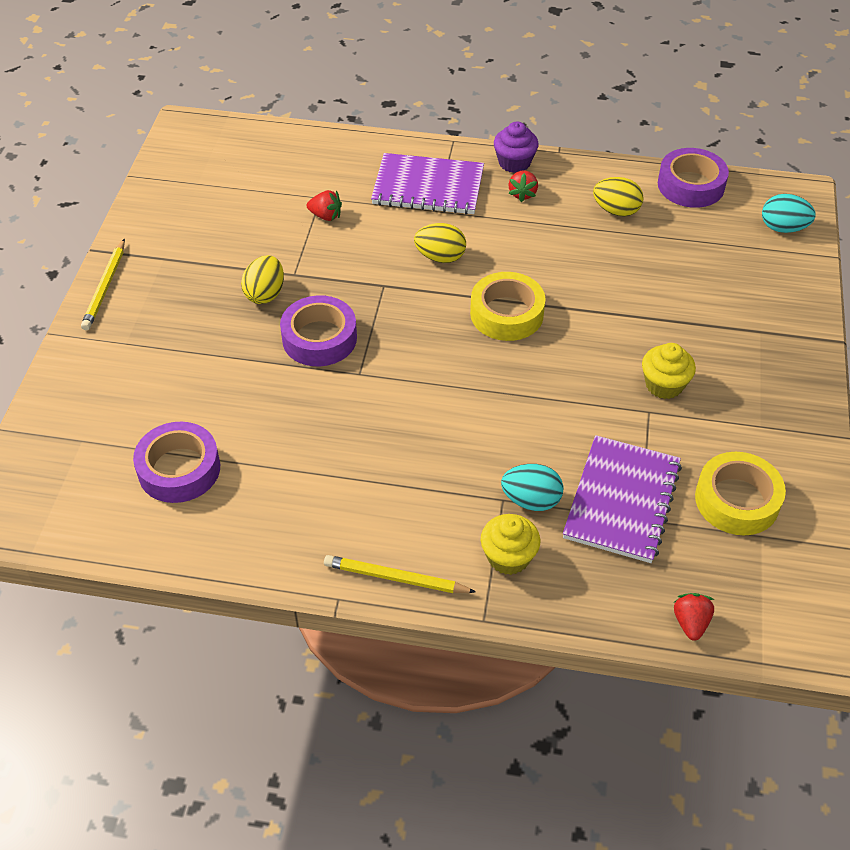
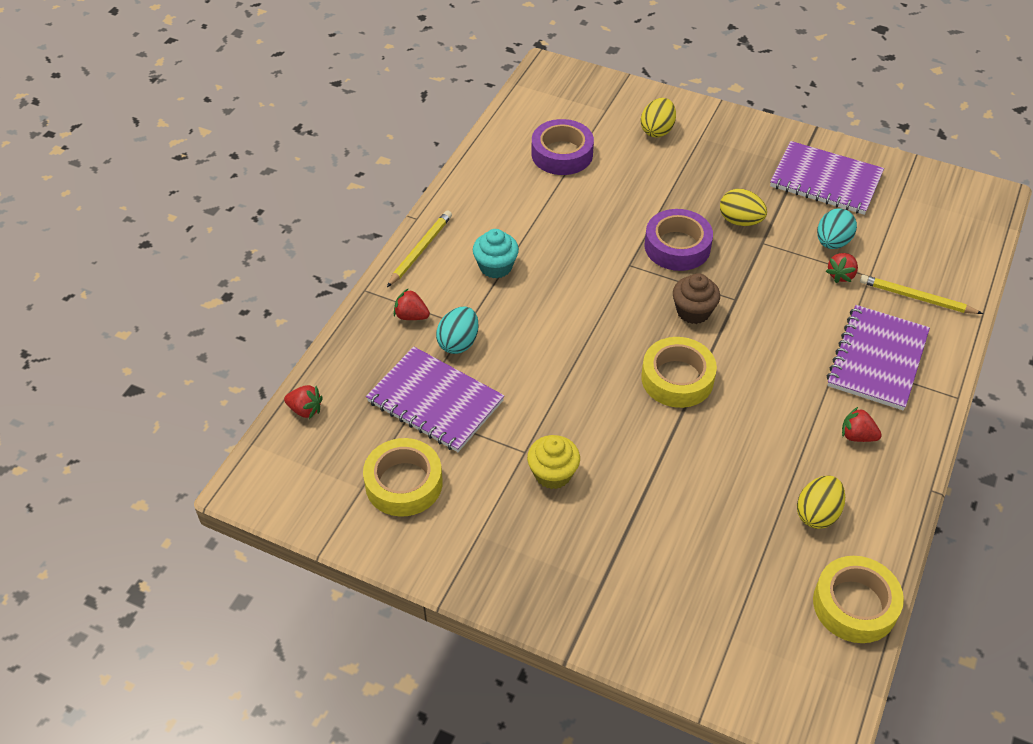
camera: 105 degrees right, 0 degrees up
yellow pencil [81,239,125,330] -> yellow pencil moved to [860,275,983,314]
yellow egg [414,223,466,263] -> yellow egg moved to [641,98,676,138]
yellow cupcake [481,514,540,575] -> red strawberry [394,288,430,320]
purple cupcake [494,121,538,173] -> none
purple tape [658,148,729,208] -> yellow tape [813,556,904,643]
turquoise egg [762,194,816,233] -> turquoise egg moved to [817,209,857,249]
none -> turquoise cupcake [473,229,519,279]
none -> brown cupcake [673,273,720,324]
none -> purple notebook [770,141,884,215]

